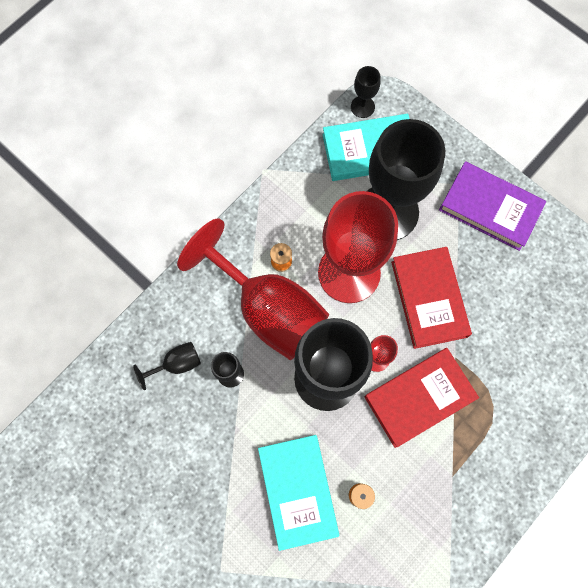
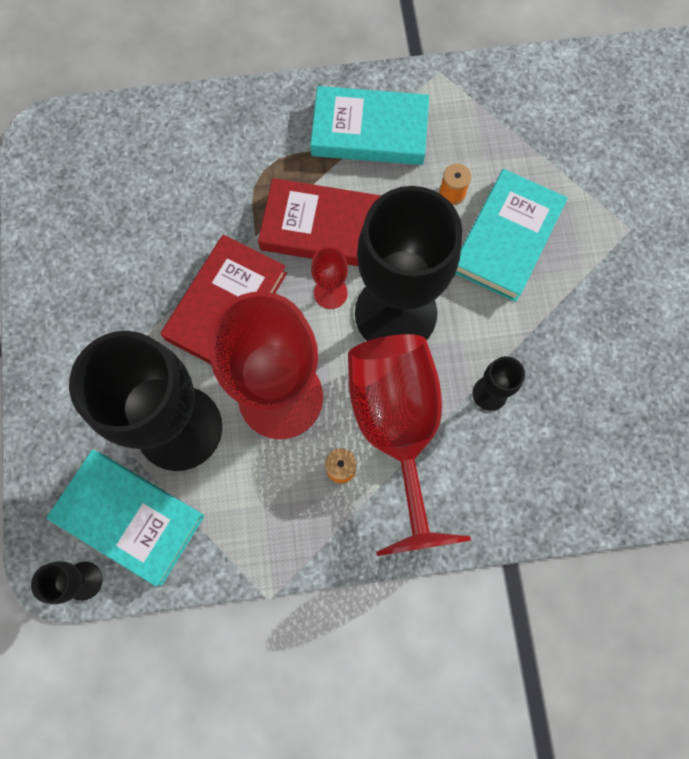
camera: 140 degrees left, 0 degrees up
black goblet [133,342,201,390] -> none
purple book [439,161,546,251] -> none
none -> turquoise book [310,86,429,165]

